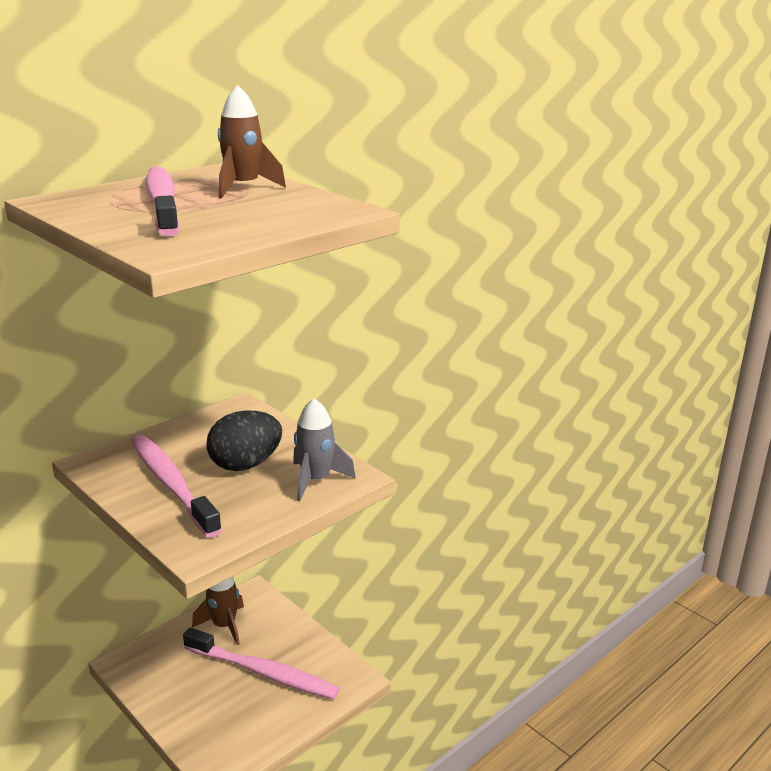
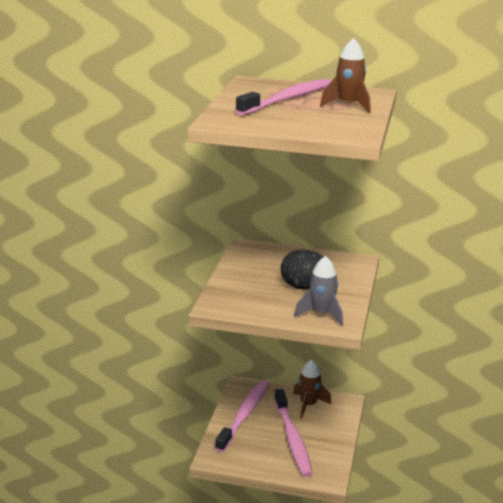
camera: 55 degrees right, 0 degrees up
pink toothbrush [131,434,222,538] -> pink toothbrush moved to [215,380,269,452]

